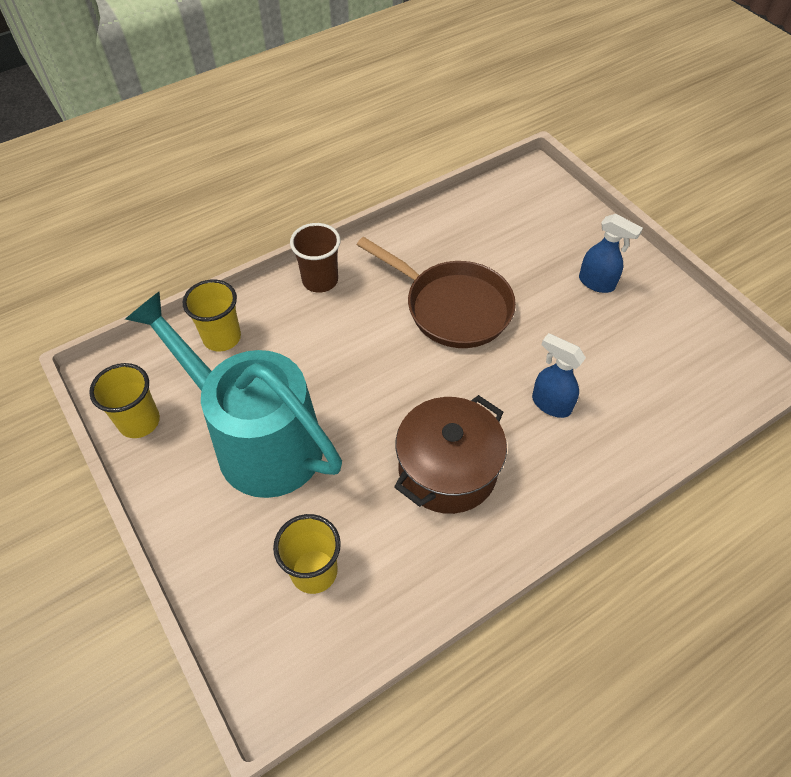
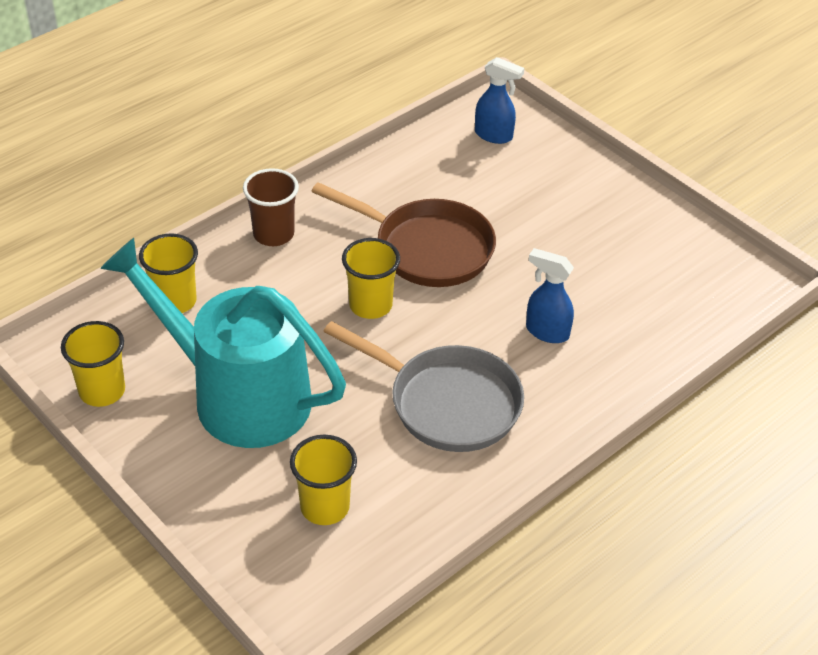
camera: 10 degrees left, 10 degrees down
brown pot [394,395,507,514] -> grey pan [323,321,524,452]
blue spray bottle [579,214,643,293] -> blue spray bottle moved to [475,57,524,144]
none -> yellow cup [342,238,400,319]

